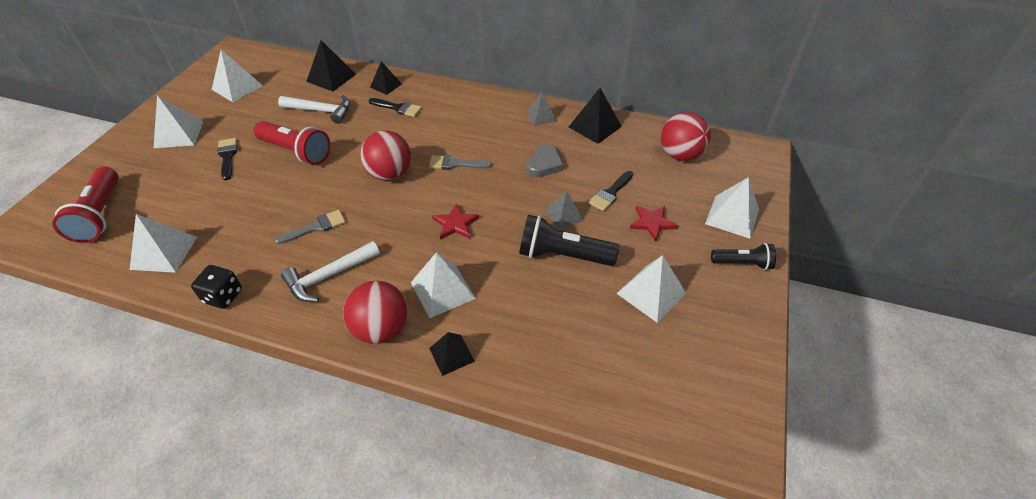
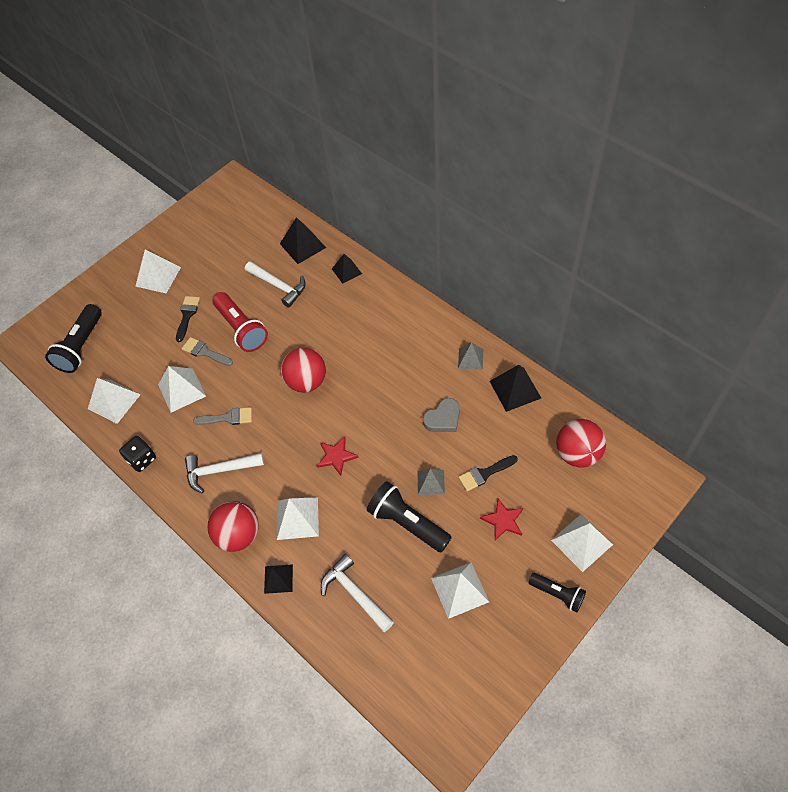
camera: 30 degrees right, 10 degrees up
red flashlight [52,167,119,243] -> black flashlight [45,304,102,373]
white pyramid [212,50,263,102] -> white pyramid moved to [158,366,206,413]
black brush [369,98,422,117] -> none
grey brush [429,155,492,170] -> grey brush moved to [182,337,233,366]
none -> white hammer [321,554,394,632]

